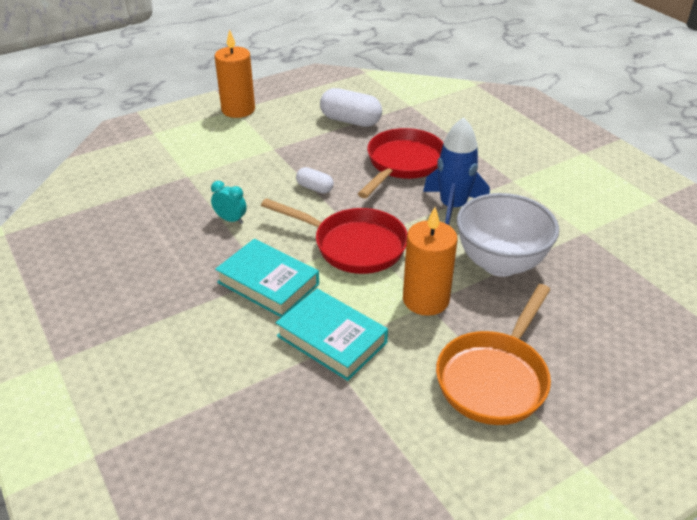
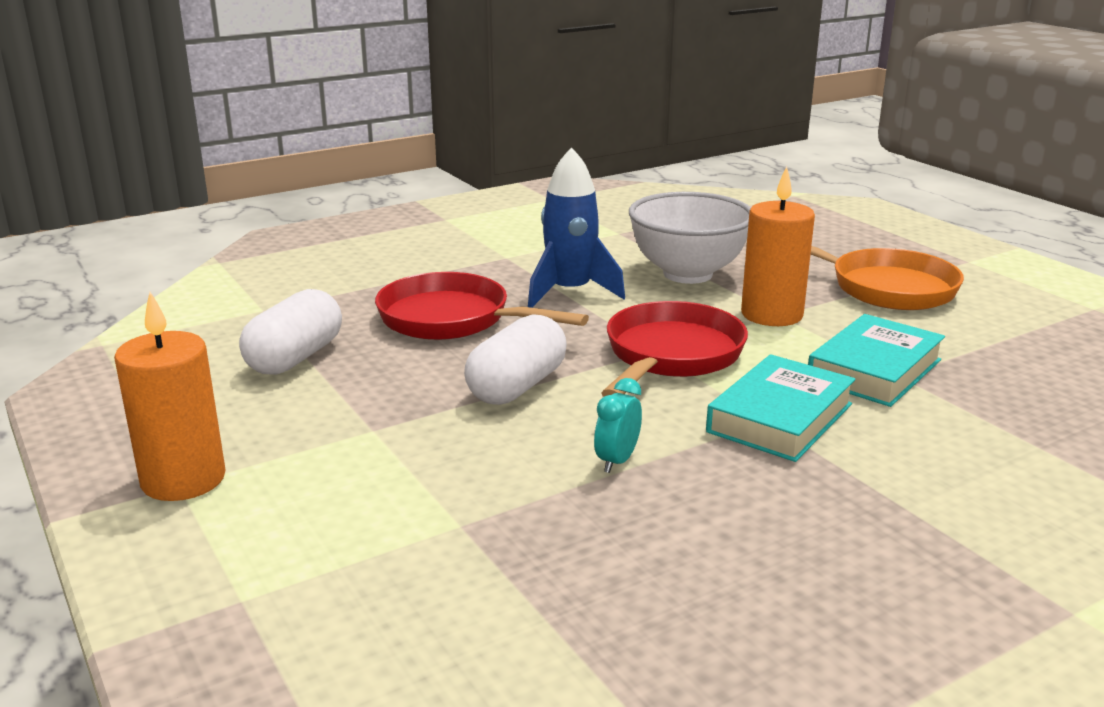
camera: 90 degrees left, 15 degrees down
white capsule [296,167,334,194] -> white capsule [464,314,567,405], size x1.79

